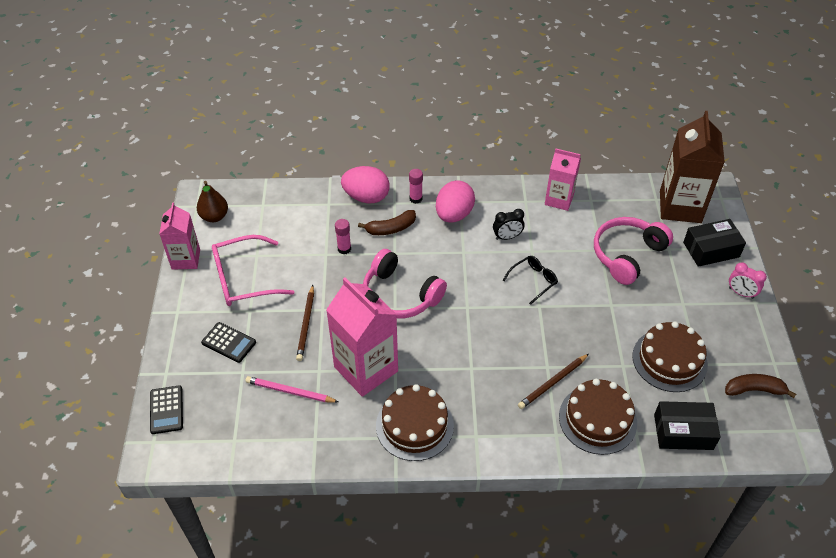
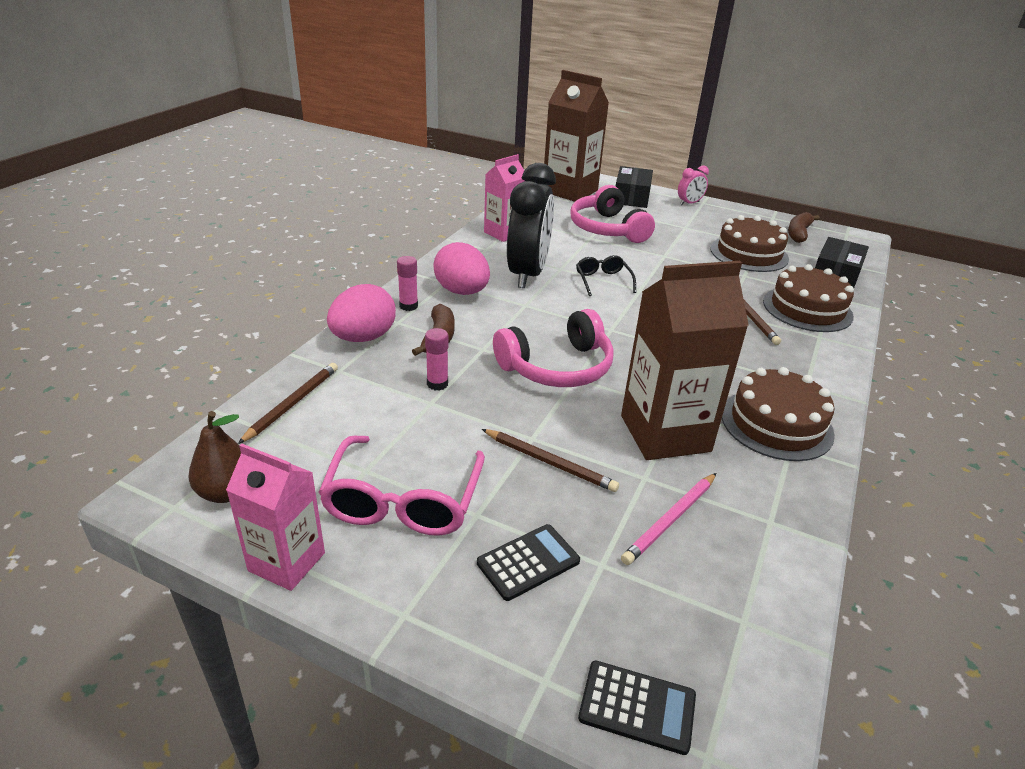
camera: 65 degrees left, 15 degrees down
pink carton [326,277,398,397] -> brown carton [621,261,749,460]
black clock [493,209,524,240] -> black clock [507,163,556,288], size x2.27
none -> brown pencil [238,363,338,444]

